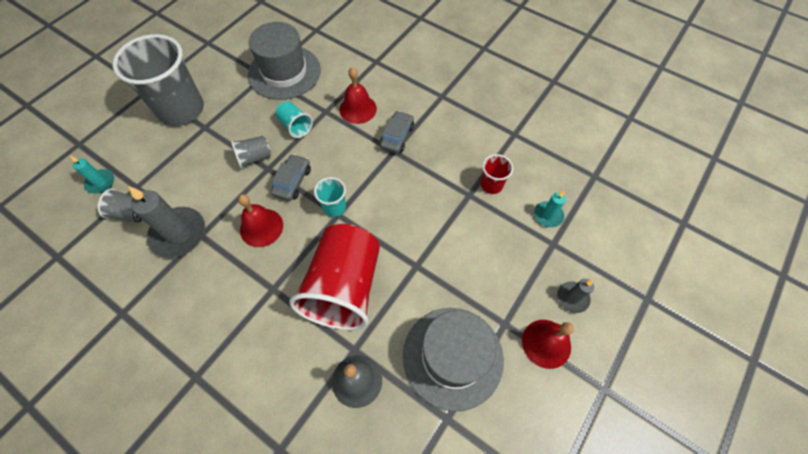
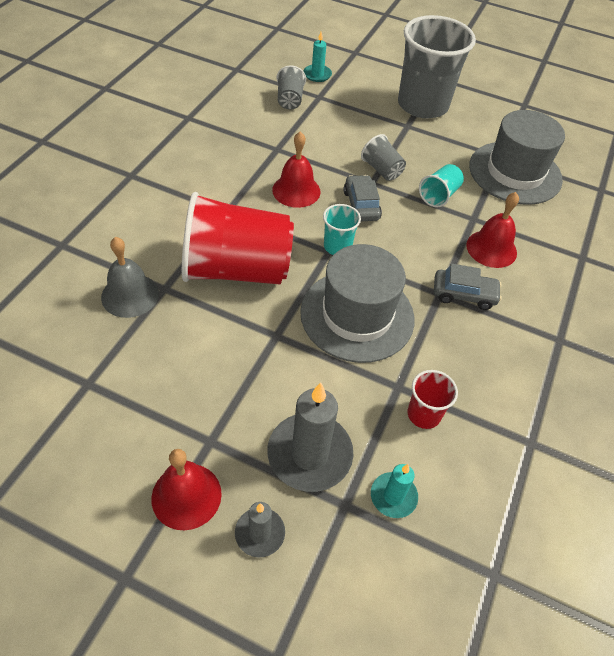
camera: 75 degrees right, 10 degrees down
grey candle [129,186,205,258] -> grey candle moved to [267,383,353,492]
grey car [271,154,311,201] -> grey car turned 105 degrees counterclockwise [344,175,382,221]
grey hat [403,308,504,412] -> grey hat moved to [300,244,415,363]

